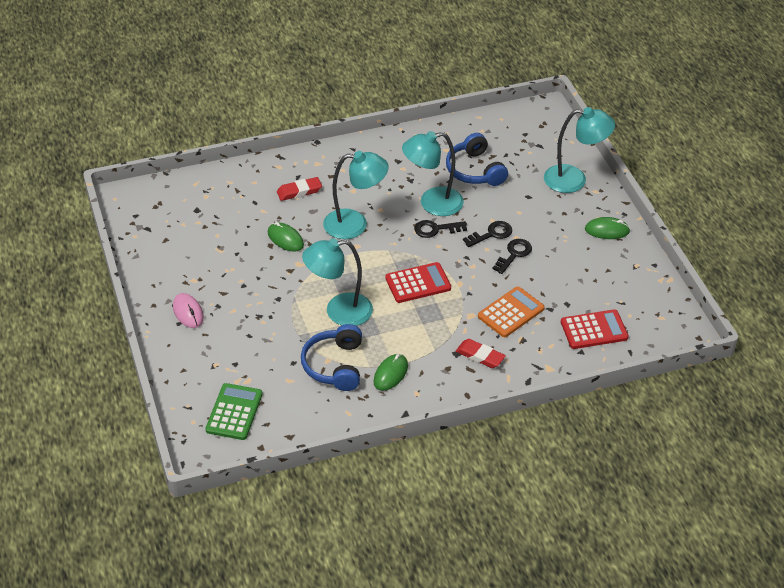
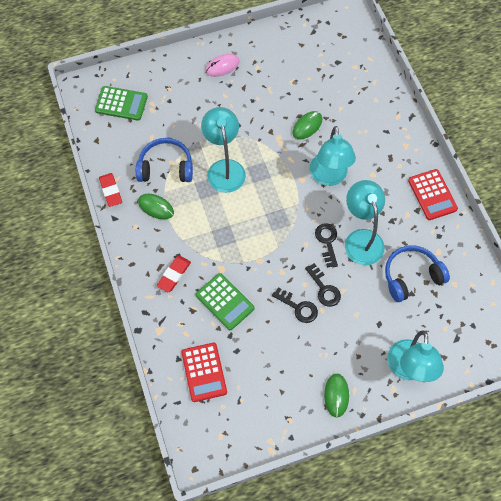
camera: 90 degrees right, 20 degrees up
red eraser [277,177,322,201] -> red eraser moved to [99,173,122,207]
red calculator [385,262,451,303] -> red calculator moved to [408,169,458,220]
orange calculator [478,286,545,337] -> green calculator [196,273,255,330]

